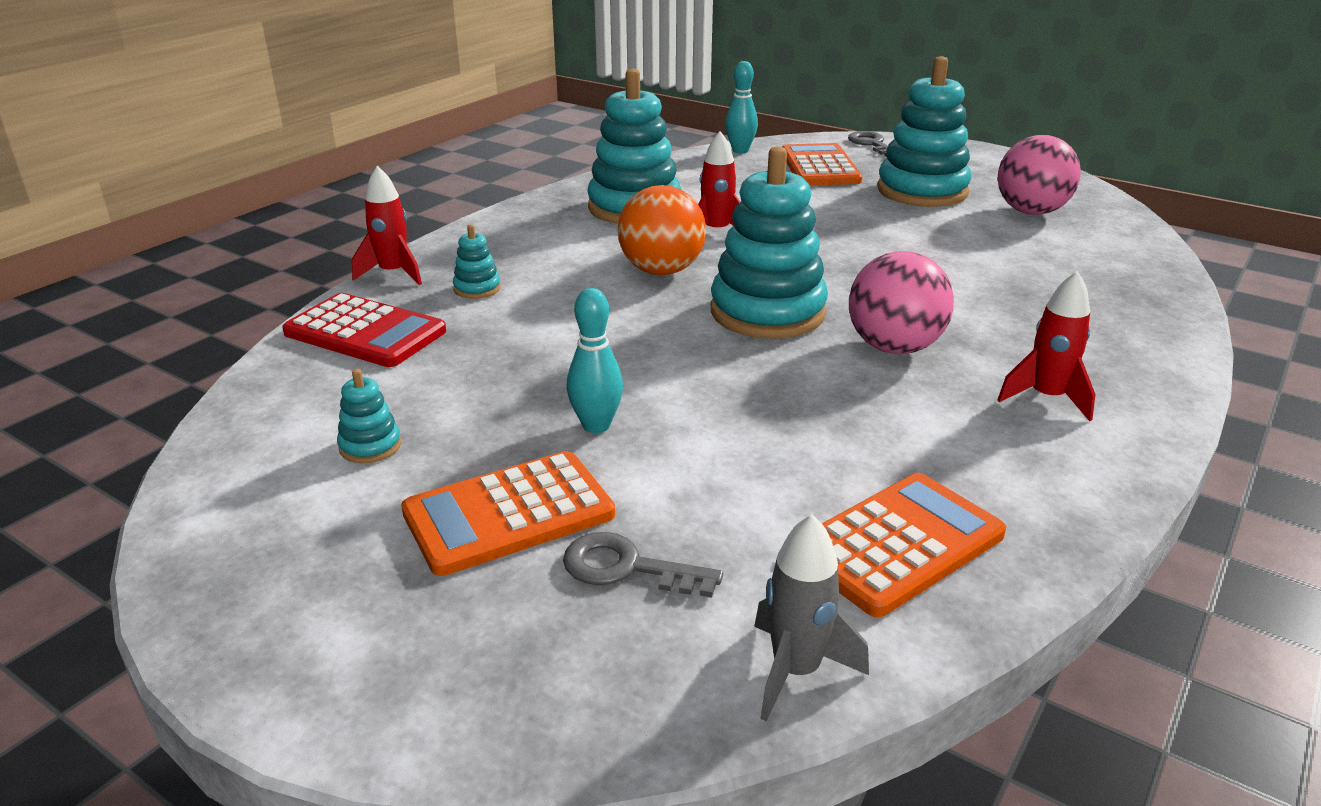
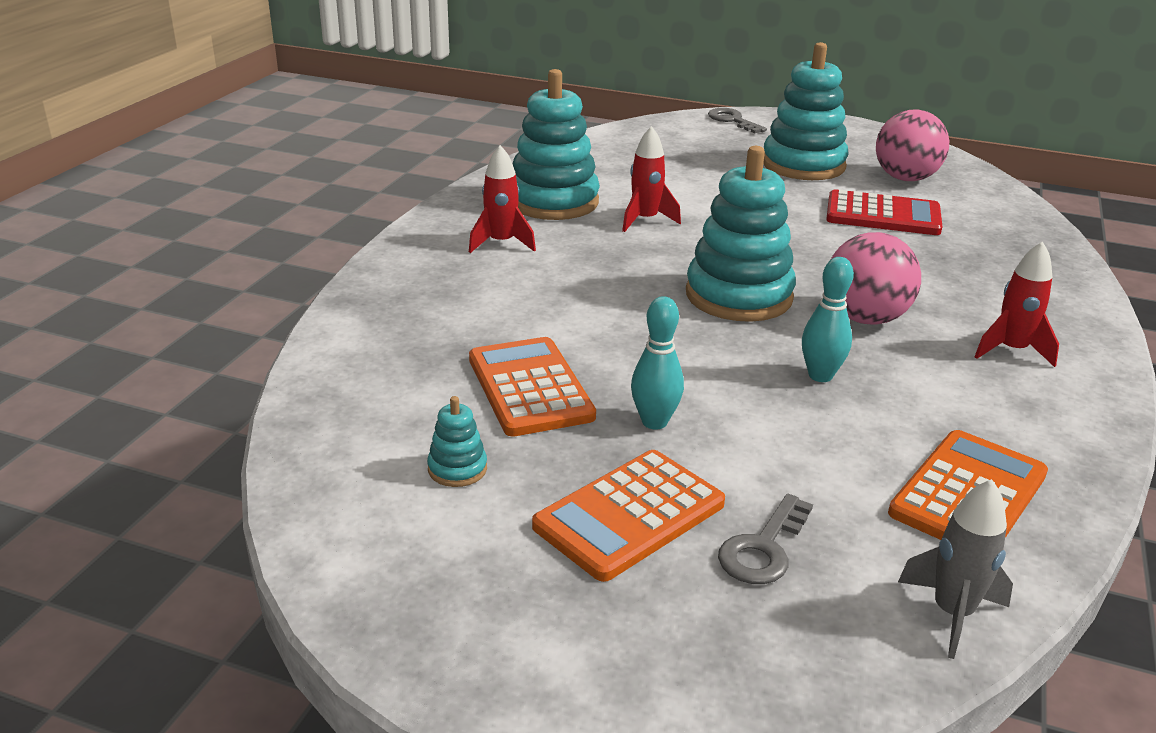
camera: 15 degrees left, 0 degrees up
red calculator [282,293,446,367] -> red calculator moved to [826,189,943,235]
red rocket [352,166,422,285] -> red rocket moved to [469,145,536,253]
turquoise stacking toy [453,224,501,299] -> none
grey key [563,532,723,598] -> grey key turned 60 degrees counterclockwise [718,494,813,584]
orange ball [617,185,706,275] -> none
turquoise bowling pin [725,61,758,153] -> turquoise bowling pin moved to [802,257,854,382]
orange calculator [782,143,862,186] -> orange calculator moved to [469,337,596,437]

